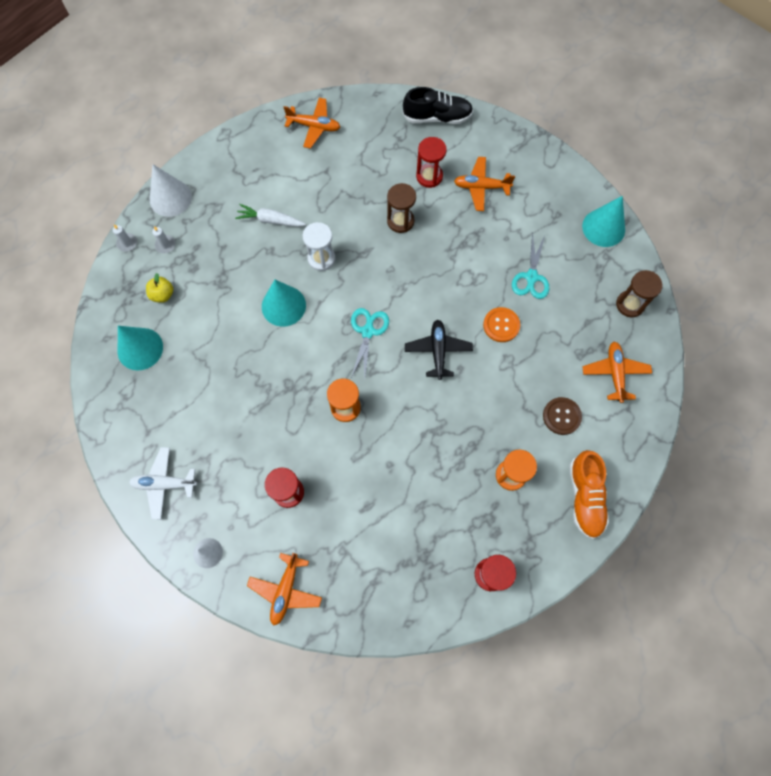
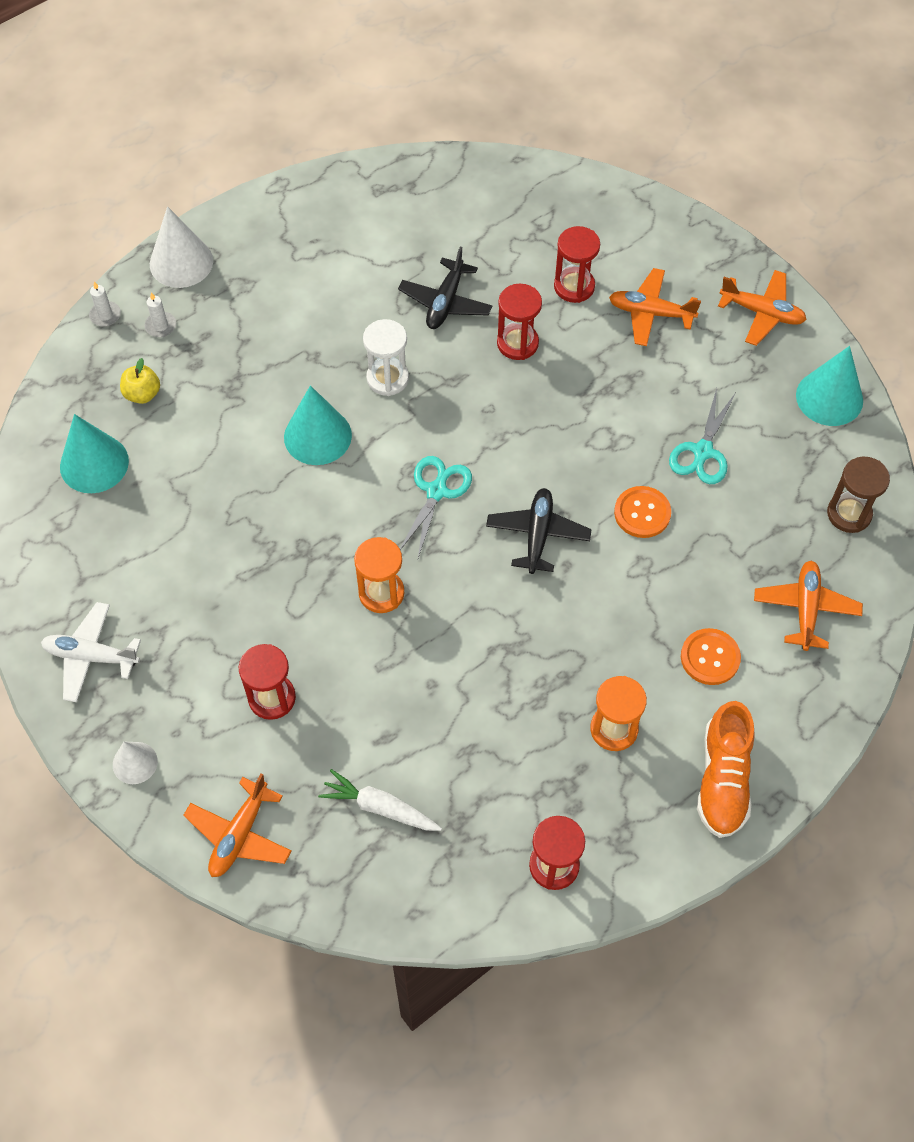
camera: 10 degrees right, 10 degrees down
white carrot [235,204,306,227] -> white carrot moved to [318,769,442,831]
orange plane [284,98,340,149] -> orange plane moved to [718,270,807,346]
brown hourglass [387,183,416,233] -> red hourglass [497,284,542,360]
black shoe [402,87,473,124] -> none
brown button [543,397,582,435] -> orange button [681,628,741,685]
none -> black plane [398,246,492,329]

